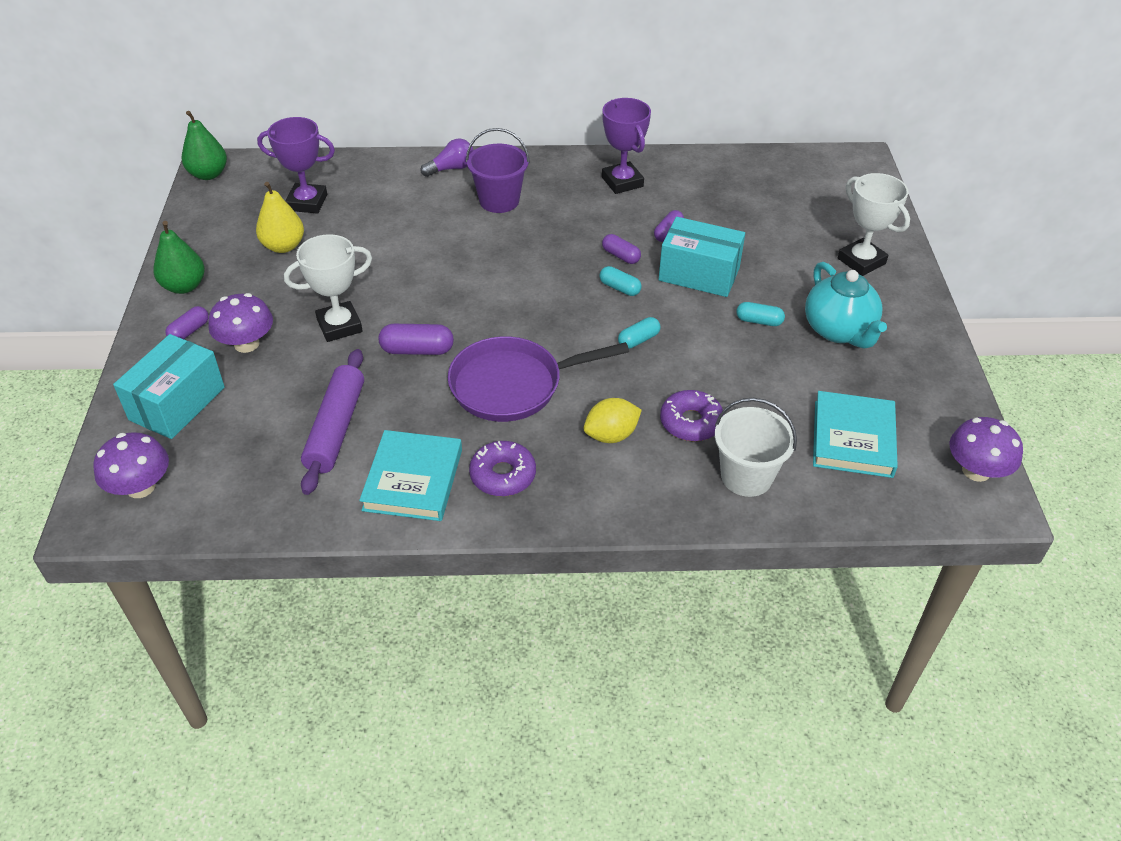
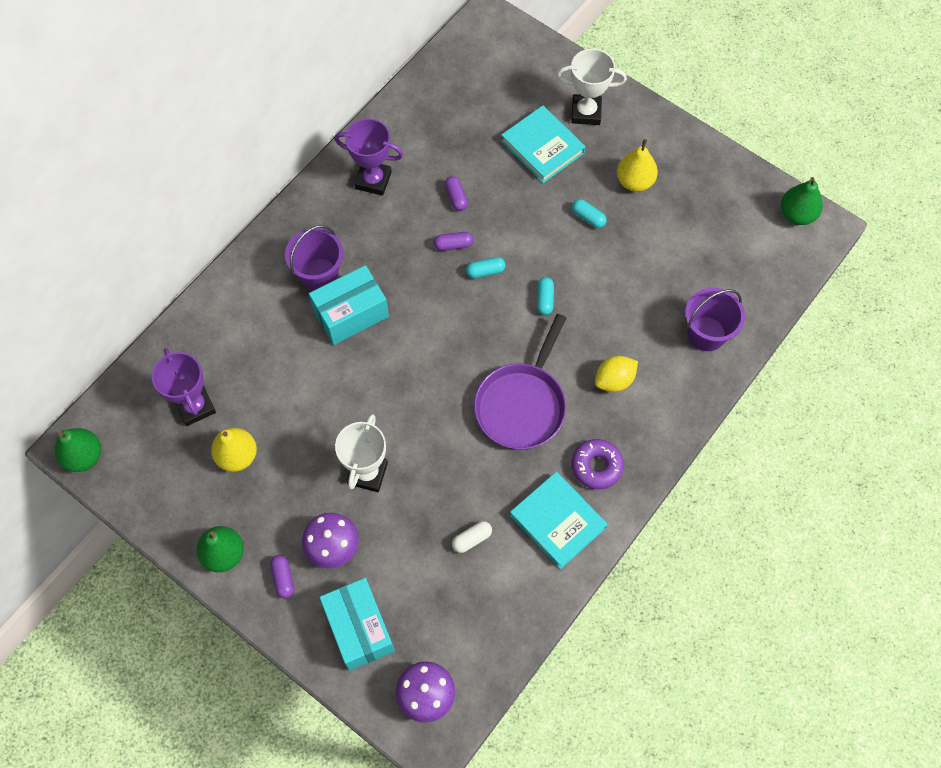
camera: 50 degrees left, 20 degrees up
purple trophy [257,117,335,214] -> purple trophy turned 75 degrees counterclockwise [152,348,216,426]
purple rolling pin [301,349,364,495] -> white capsule [452,521,492,553]
purple capsule [379,324,454,355] -> none
purple light bulb [420,138,474,177] -> none
yellow lemon [584,398,642,443] -> yellow lemon turned 45 degrees clockwise [595,356,638,392]
turquoise box [659,217,745,297] -> turquoise box moved to [309,265,389,345]
purple donut [660,390,724,442] -> none
white bucket [715,398,797,497] -> purple bucket [685,288,745,351]
turquoise capsule [736,302,785,326] -> turquoise capsule turned 75 degrees clockwise [572,199,607,228]
turquoise teapot [805,262,887,349] -> yellow pear [617,139,658,192]
turquoise book [813,391,898,478] -> turquoise book moved to [501,105,585,183]
purple mushroom [949,417,1023,482] -> green pear [781,177,823,225]

